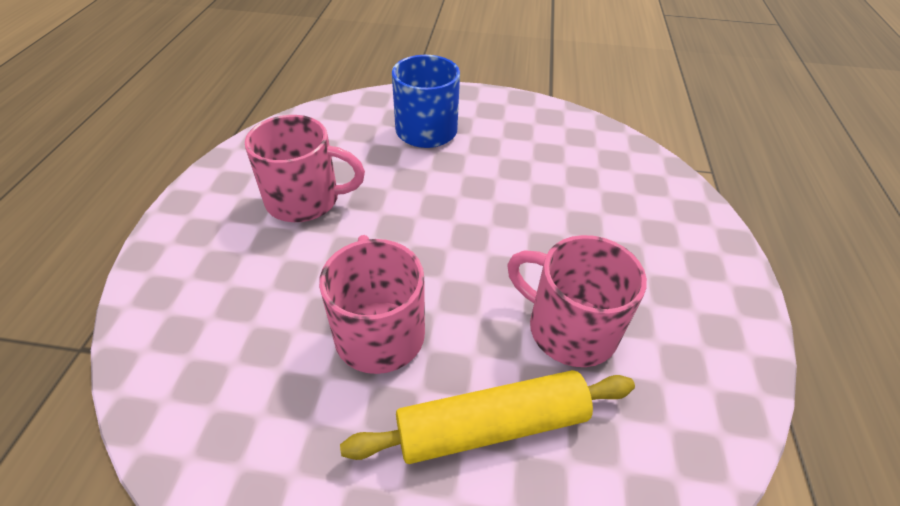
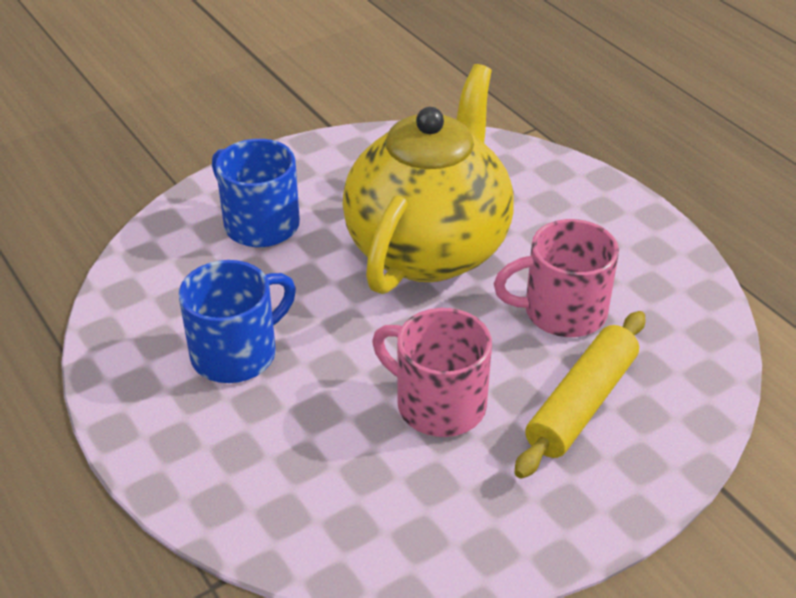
camera: 40 degrees left, 5 degrees down
pink mug [245,115,365,222] -> blue mug [179,260,296,383]
none -> yellow teapot [342,64,514,294]

